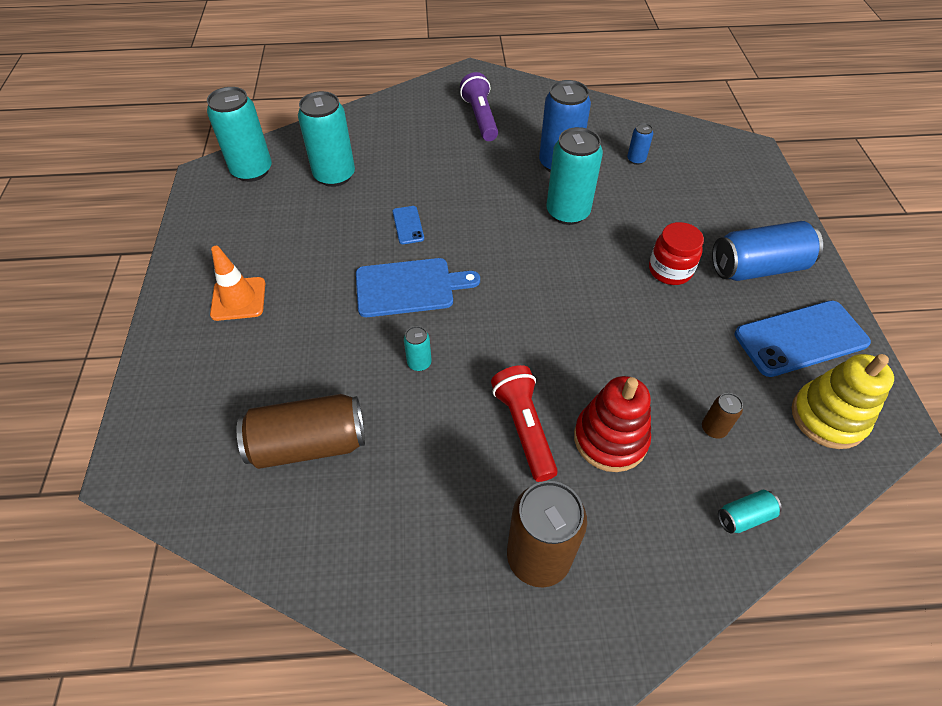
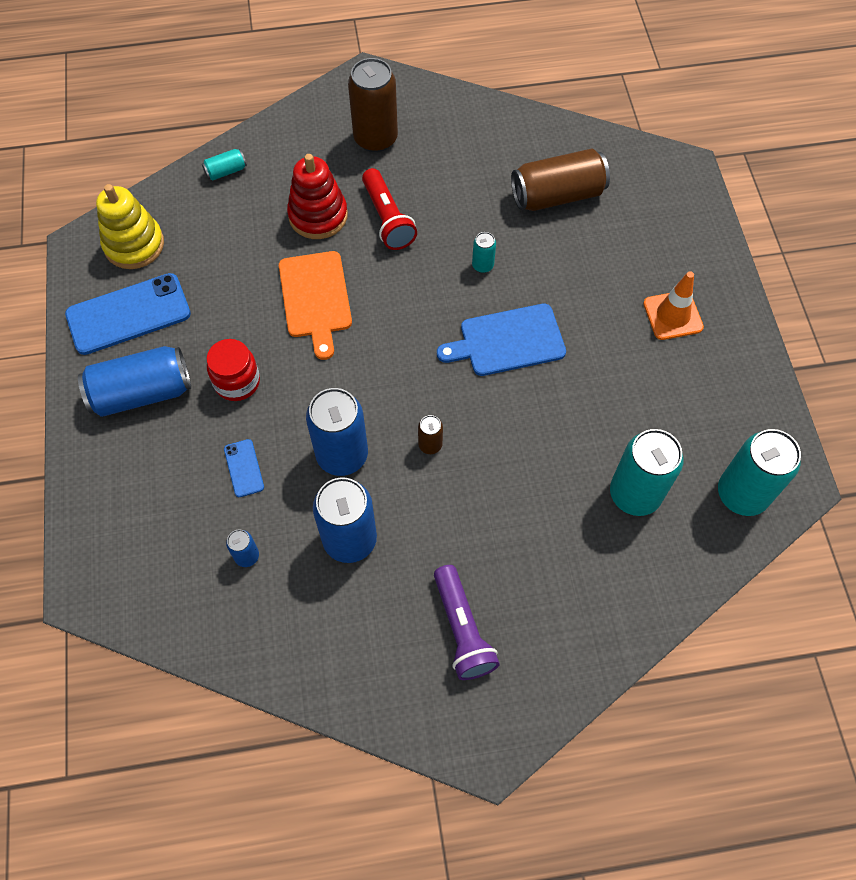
camera: 175 degrees right, 10 degrees up
blue phone [393,206,424,244] -> blue phone moved to [224,439,264,497]
turquoise can [547,127,603,225] -> blue can [306,388,368,476]
brown can [702,393,743,439] -> brown can moved to [418,415,443,454]
none -> orange cutting board [279,251,352,360]

